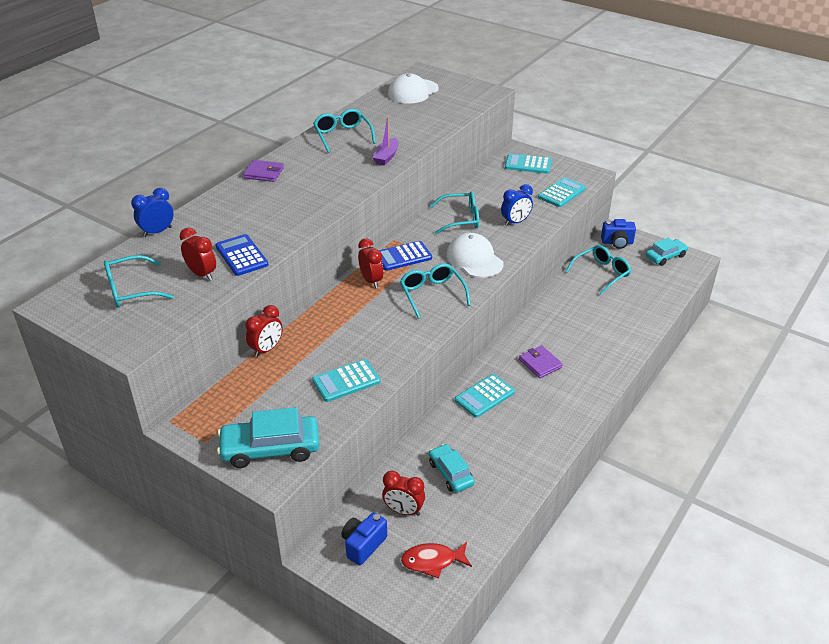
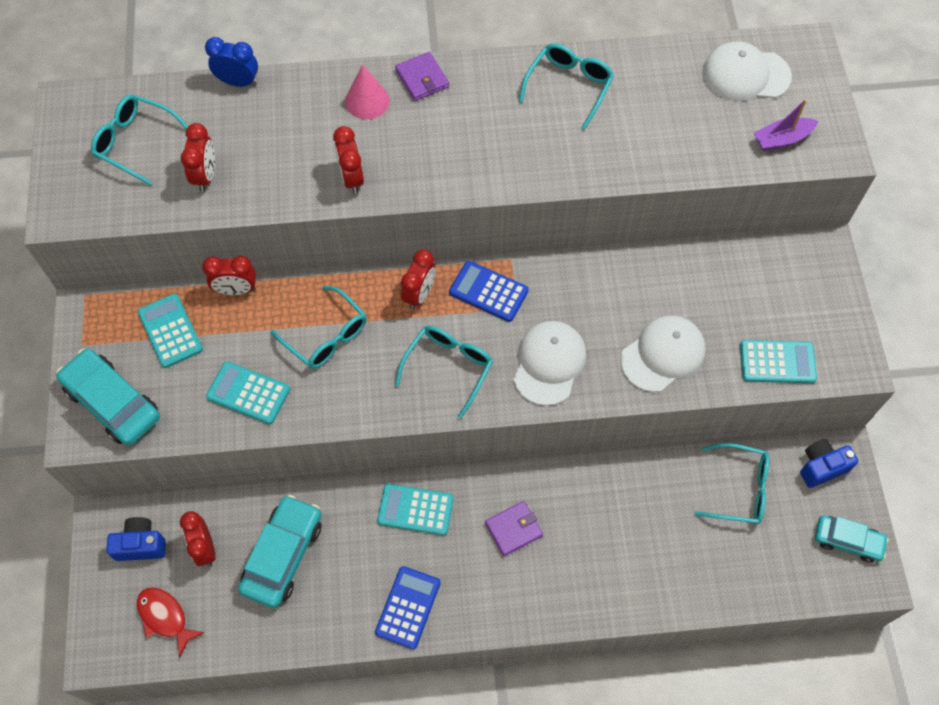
camera: 50 degrees right, 25 degrees up
blue calculator [215,234,268,276] -> blue calculator moved to [375,566,441,649]
purple boat [373,117,398,166] -> purple boat moved to [754,99,818,151]
turquoise car [429,444,475,493] -> turquoise car [238,495,322,608], size x1.57
turquoise glasses [430,191,479,234] -> turquoise glasses moved to [271,286,367,369]
blue clock [501,184,533,226] -> white cap [621,316,706,392]
turquoise calculator [505,153,552,174] -> turquoise calculator moved to [138,294,203,368]
purple wallet [519,345,563,378] -> purple wallet turned 45 degrees clockwise [485,501,543,556]
blue camera [601,219,636,249] -> blue camera turned 105 degrees clockwise [800,439,858,488]
none -> red clock [333,126,364,194]
none -> pink cone [345,65,390,119]

